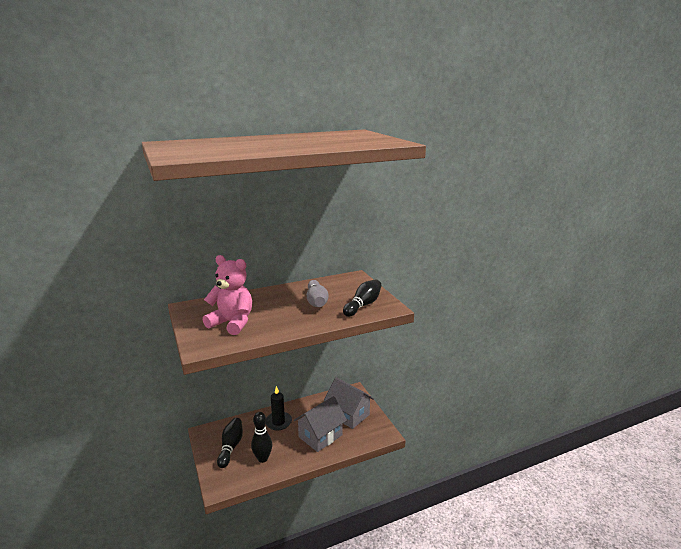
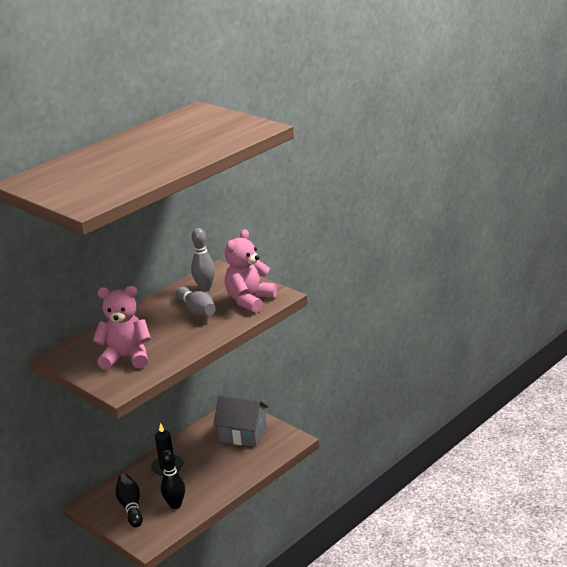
camera: 20 degrees left, 5 degrees up
grey house [294,396,347,452] -> none
black bowling pin [343,279,382,317] -> pink teddy bear [225,229,277,313]
none -> grey bowling pin [191,228,215,291]

